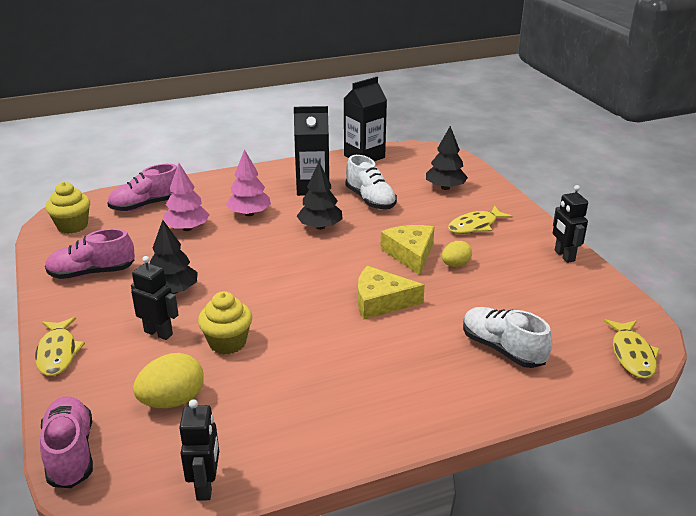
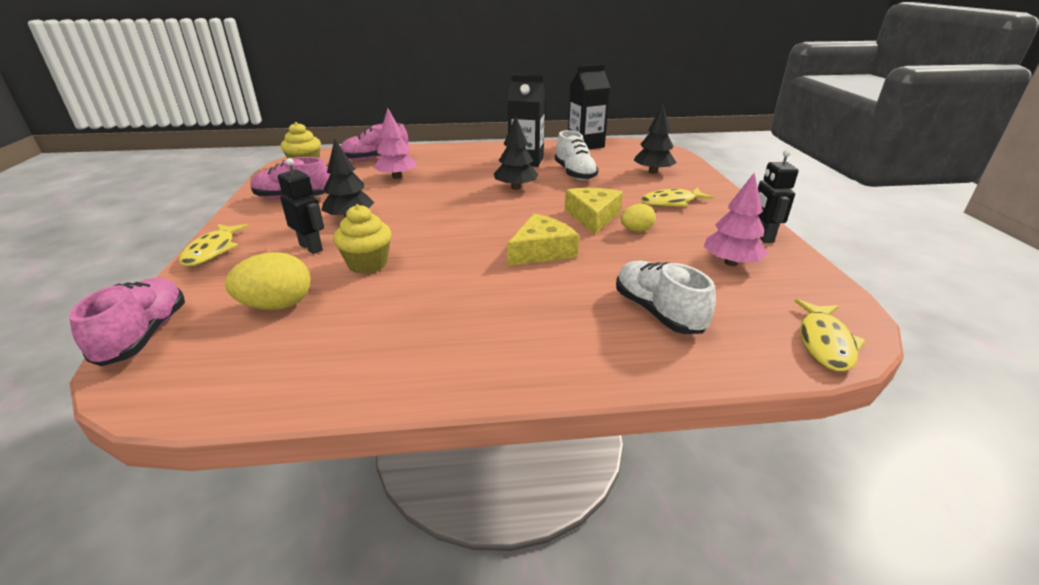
camera: 15 degrees right, 0 degrees up
black robot [179,399,219,501] -> none
pink tree [226,149,271,216] -> pink tree moved to [704,173,768,266]
yellow cheese [358,266,425,319] -> yellow cheese turned 120 degrees clockwise [507,214,579,266]

